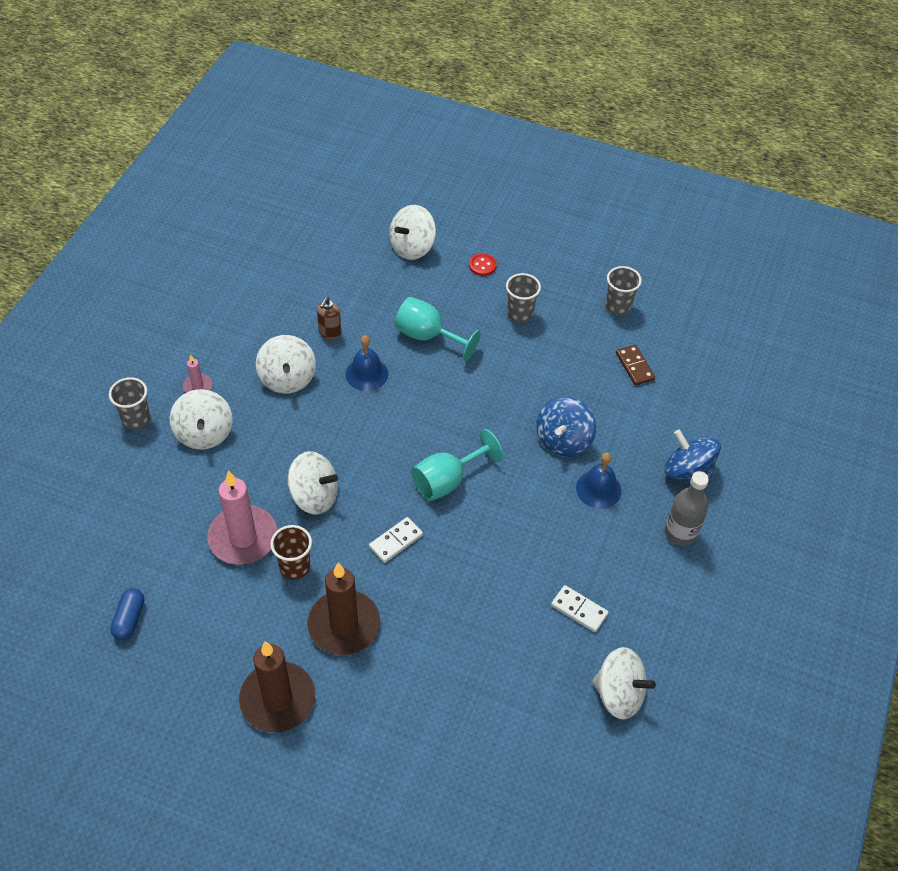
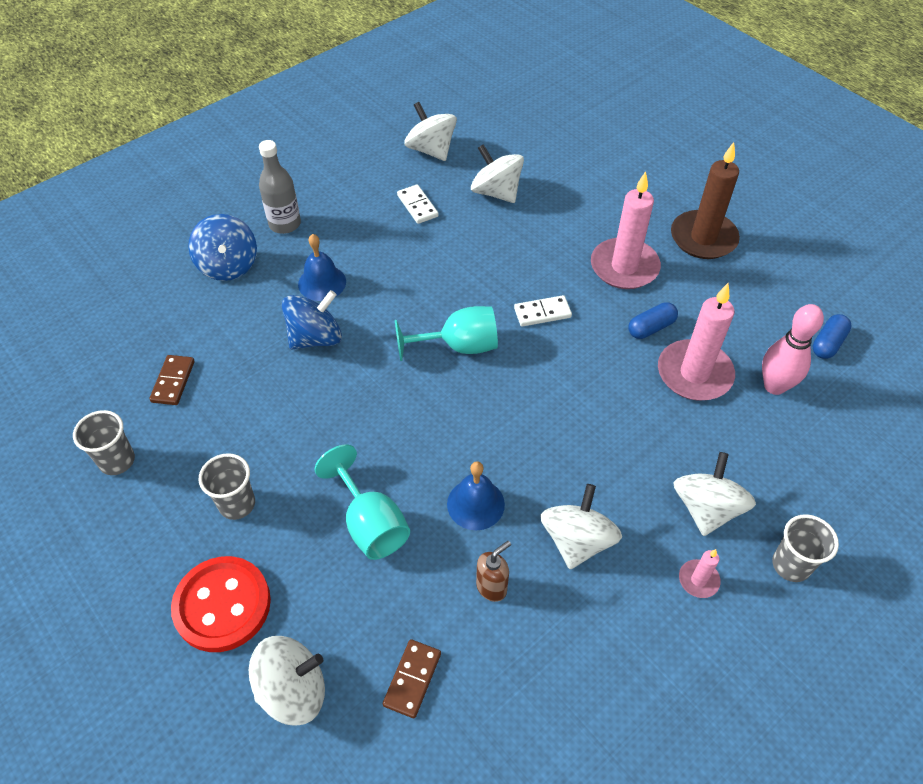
camera: 150 degrees left, 0 degrees up
brown cup [270,525,312,580] -> blue capsule [628,302,678,339]
white spinning top [288,451,338,515] -> white spinning top moved to [471,144,524,203]
brown candle [307,563,380,655] -> pink candle [591,172,661,289]
red button [469,253,497,276] -> red button [171,556,271,652], size x2.21
none -> brown domino [383,639,441,718]
none -> pink bowling pin [762,304,824,395]

